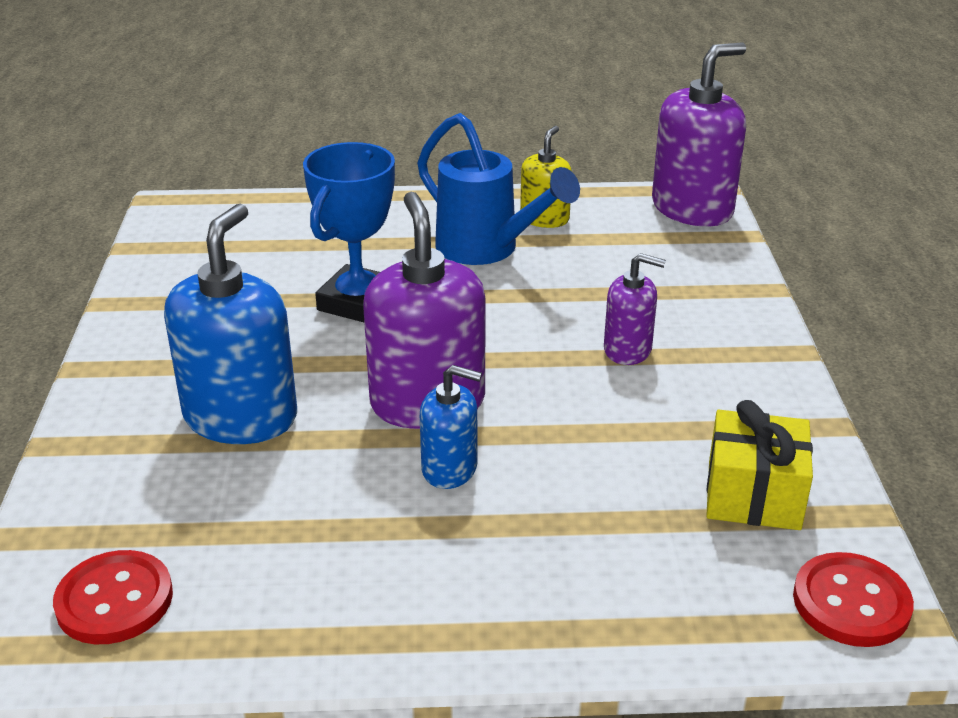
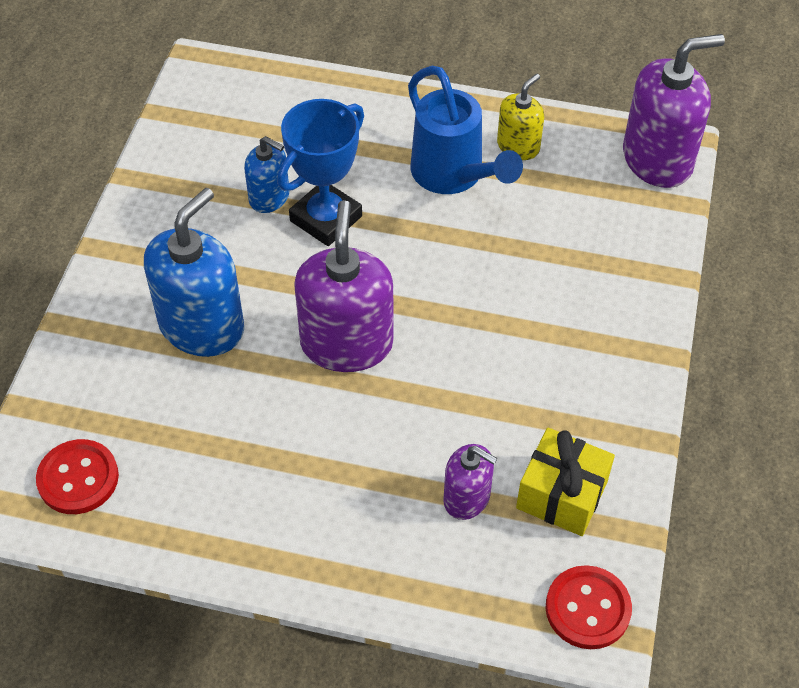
camera: 15 degrees right, 20 degrees up
blue soap dispenser [420,365,482,489] -> blue soap dispenser moved to [244,136,289,213]
purple soap dispenser [604,253,666,365] -> purple soap dispenser moved to [443,444,497,520]

